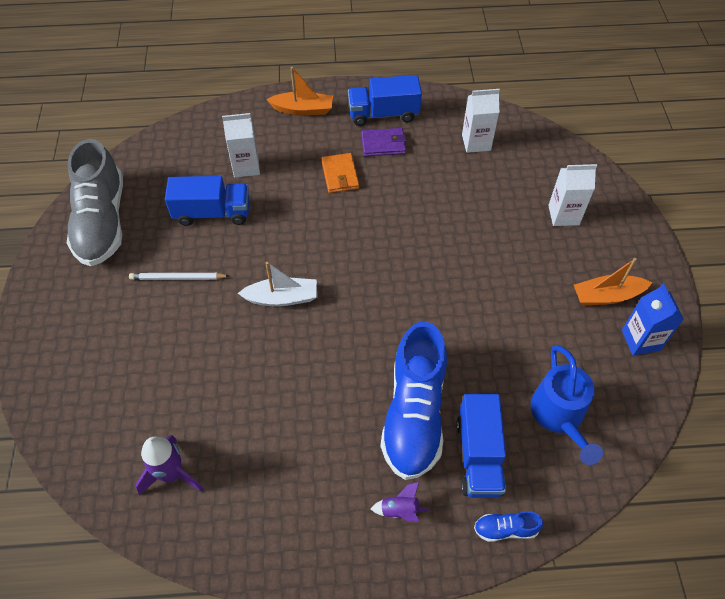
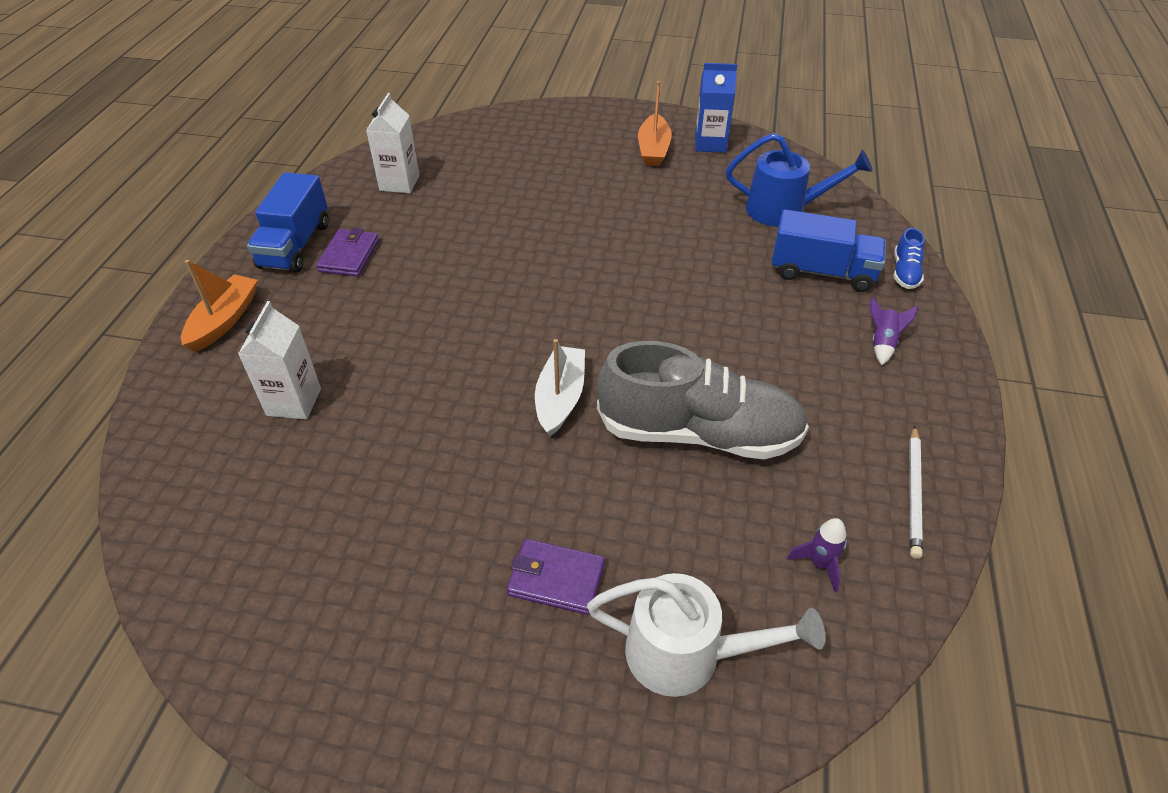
camera: 75 degrees left, 10 degrees down
grey shoe [67,139,123,266] -> grey shoe moved to [597,341,809,459]
white pencil [129,273,229,280] -> white pencil moved to [909,426,923,559]
purple rocket [135,435,204,495] -> purple rocket [787,518,847,592], size x0.59
blue truck [165,176,250,226] -> none
orange wallet [321,153,359,193] -> none
blue shoe [380,321,447,480] -> none
white carton [548,164,597,226] -> none
none -> purple wallet [507,539,605,615]
none -> white watering can [587,573,825,697]

